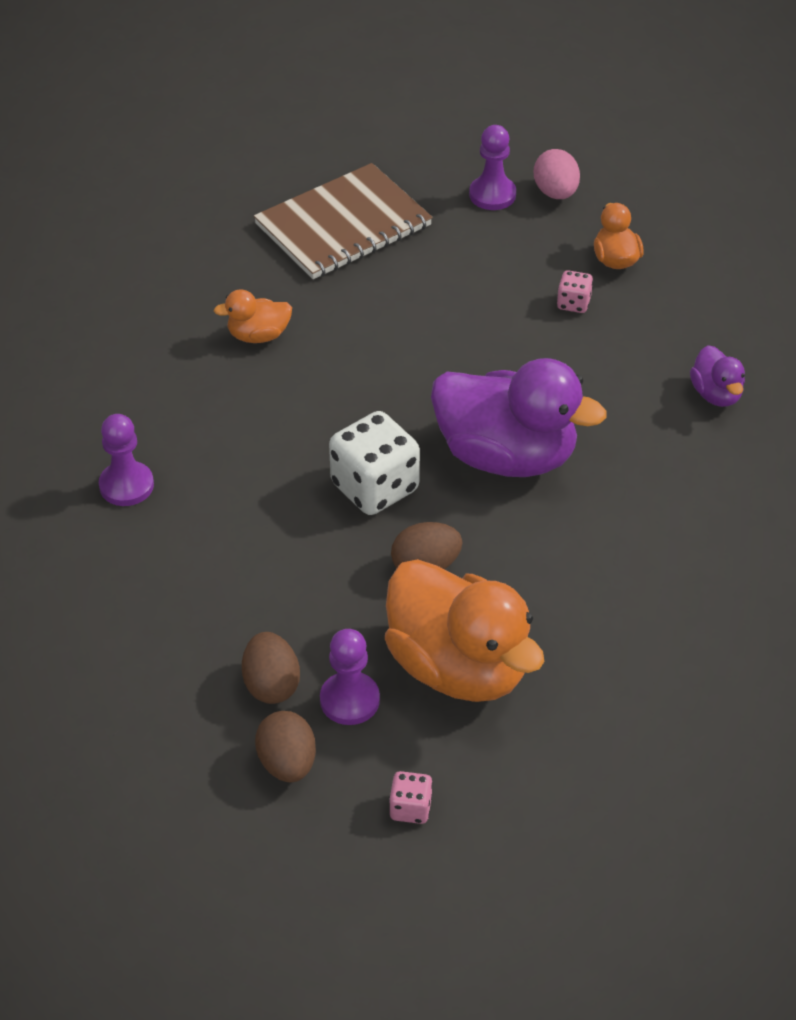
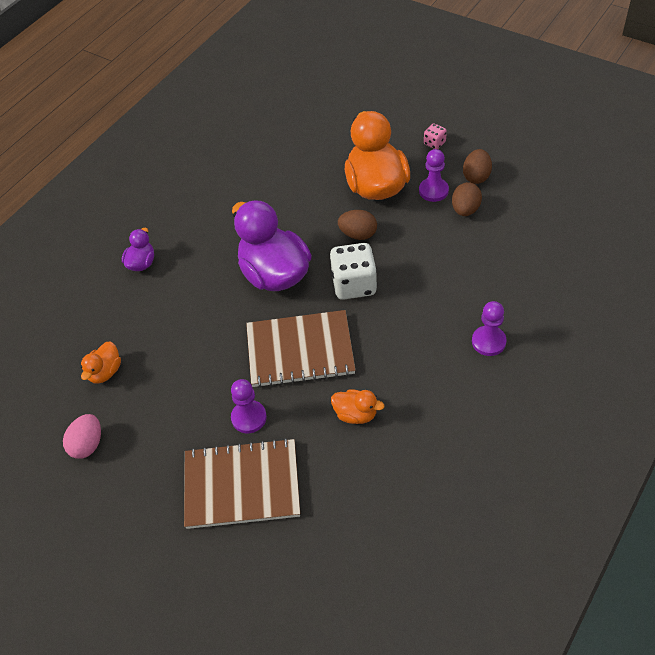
camera: 145 degrees left, 5 degrees up
purple pawn [469,125,516,210] -> purple pawn moved to [231,379,267,433]
pink dice [557,270,593,313] -> none
none -> brown notebook [246,310,356,388]

